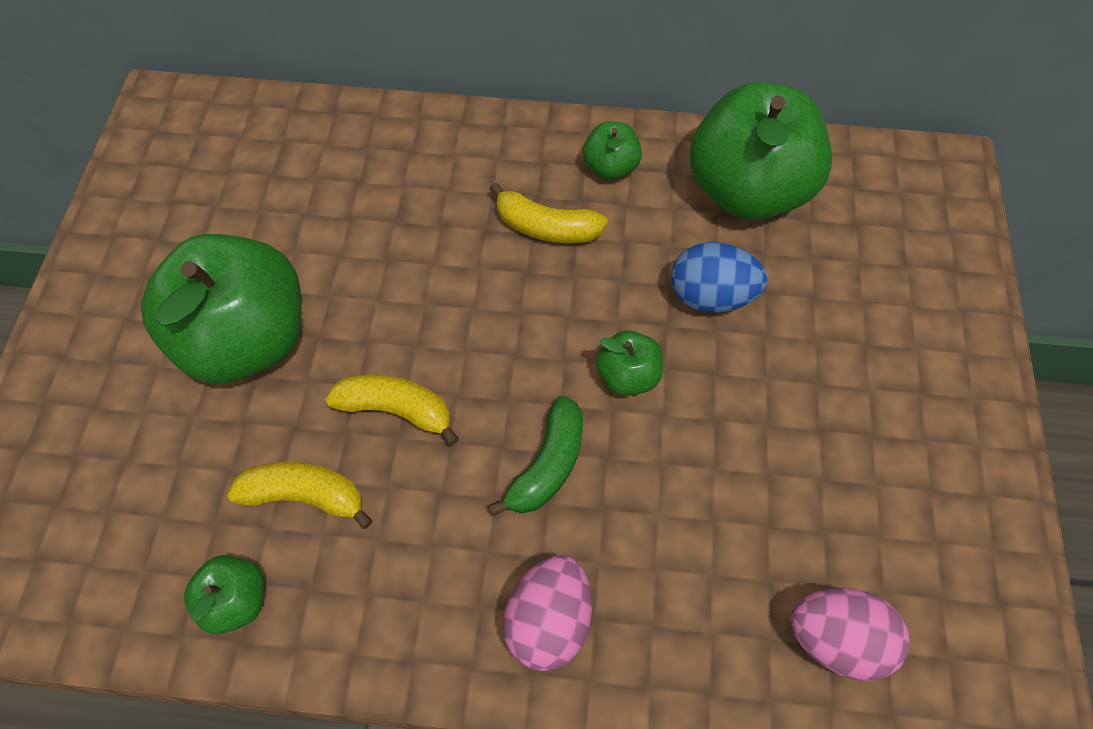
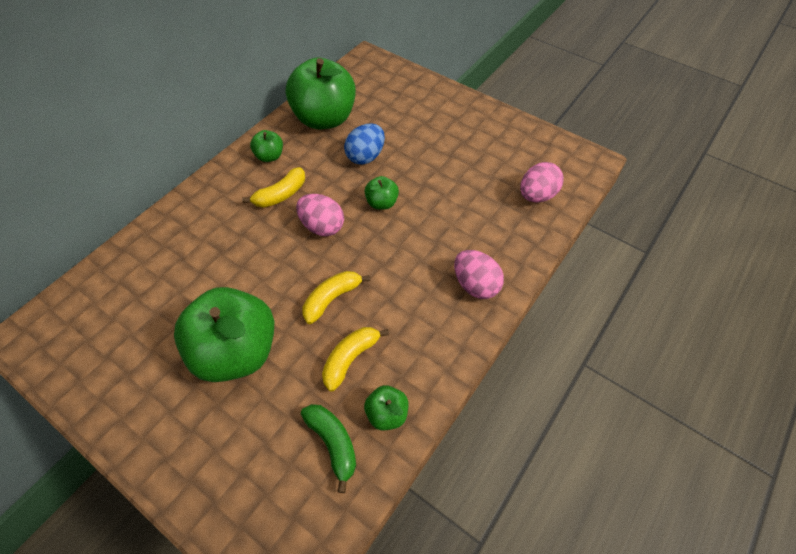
camera: 60 degrees left, 5 degrees down
green banana [488,396,583,516] -> green banana moved to [301,404,356,493]
none -> pink egg [296,194,344,236]

